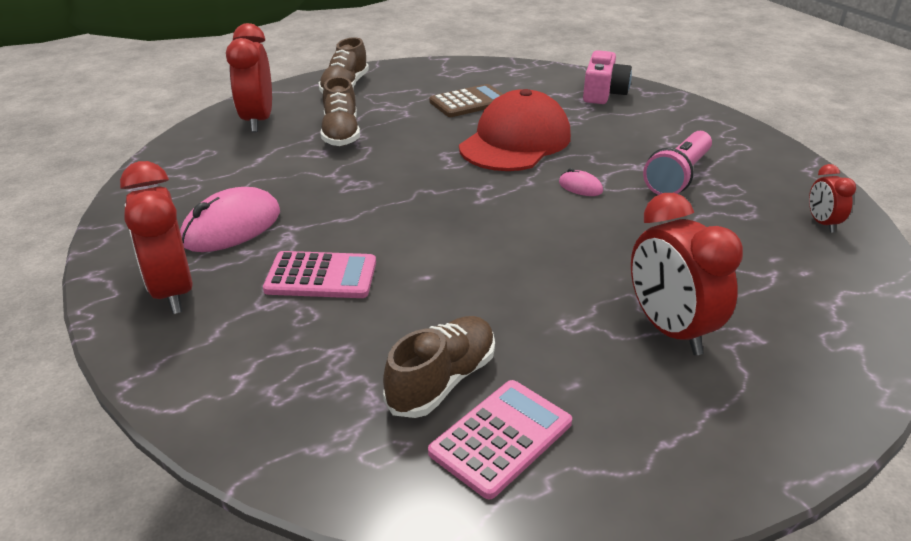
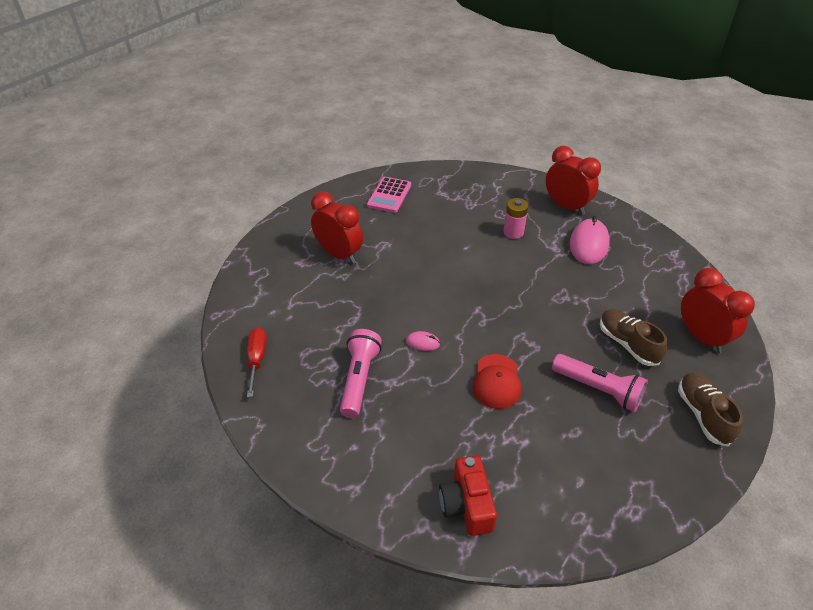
camera: 155 degrees right, 10 degrees up
pink calculator [263,251,376,298] -> pink battery [503,198,529,239]
brown shoe [383,316,495,418] -> none
brown calculator [429,84,503,117] -> none
red cap [459,89,571,171] -> red cap [473,354,522,409], size x0.60
pink camera [583,50,632,104] -> red camera [439,456,497,536]
red clock [809,164,856,233] -> red screwdriver [247,327,267,397]
none -> pink flashlight [552,354,648,412]

